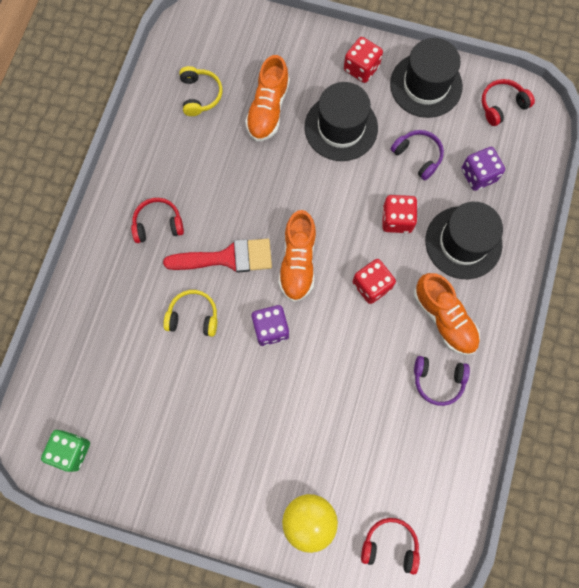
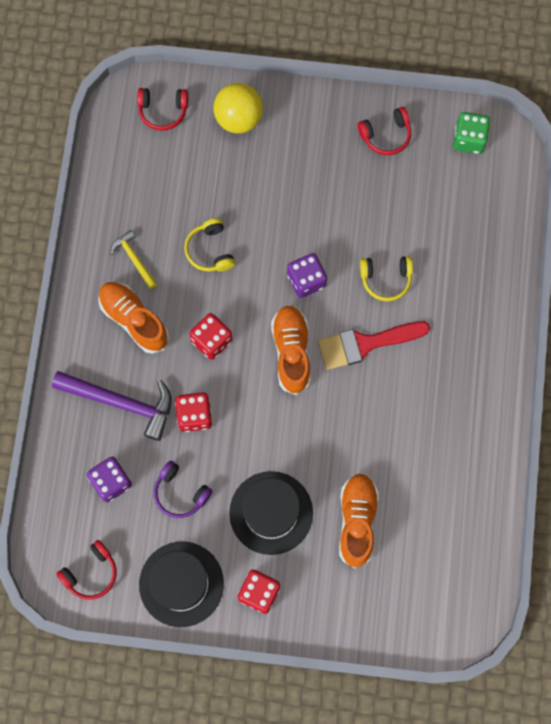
camera: 170 degrees right, 0 degrees up
red headphones [131,198,184,243] -> red headphones moved to [358,107,411,155]
yellow headphones [179,66,223,116] -> yellow headphones moved to [184,218,235,272]
purple headphones [414,356,470,406] -> yellow hammer [111,230,157,289]
black hat [425,202,503,279] -> purple hammer [52,371,172,441]

